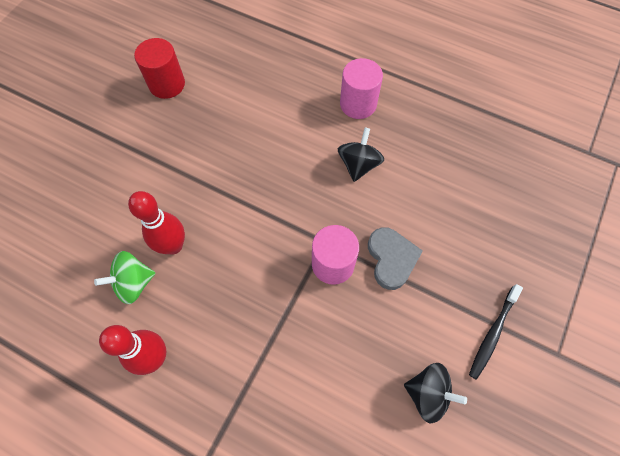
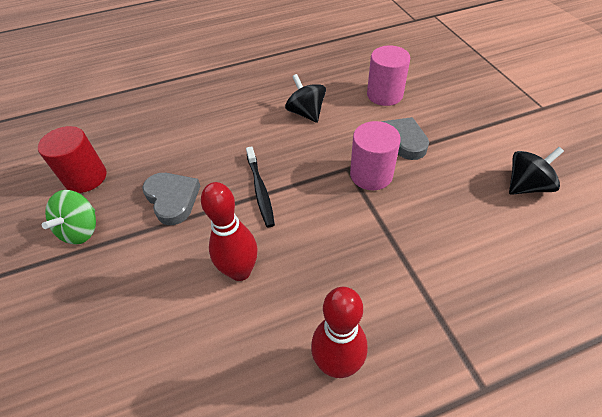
camera: 45 degrees left, 15 degrees down
green spinning top [94,251,155,304] -> green spinning top moved to [42,190,96,245]
pink cylinder [340,58,383,119] -> pink cylinder moved to [367,46,410,106]
black toothbrush [469,284,523,380] -> black toothbrush moved to [246,146,275,227]
none -> grey heart [142,173,200,225]

